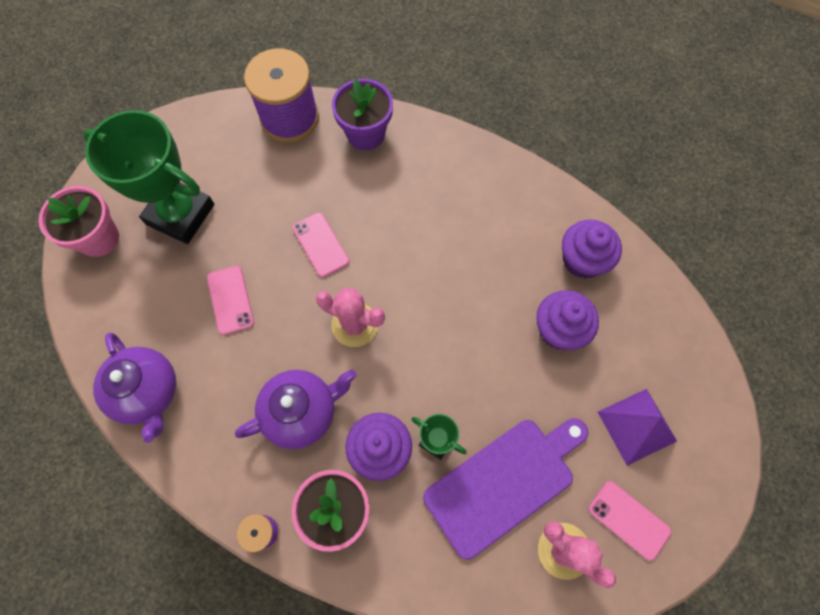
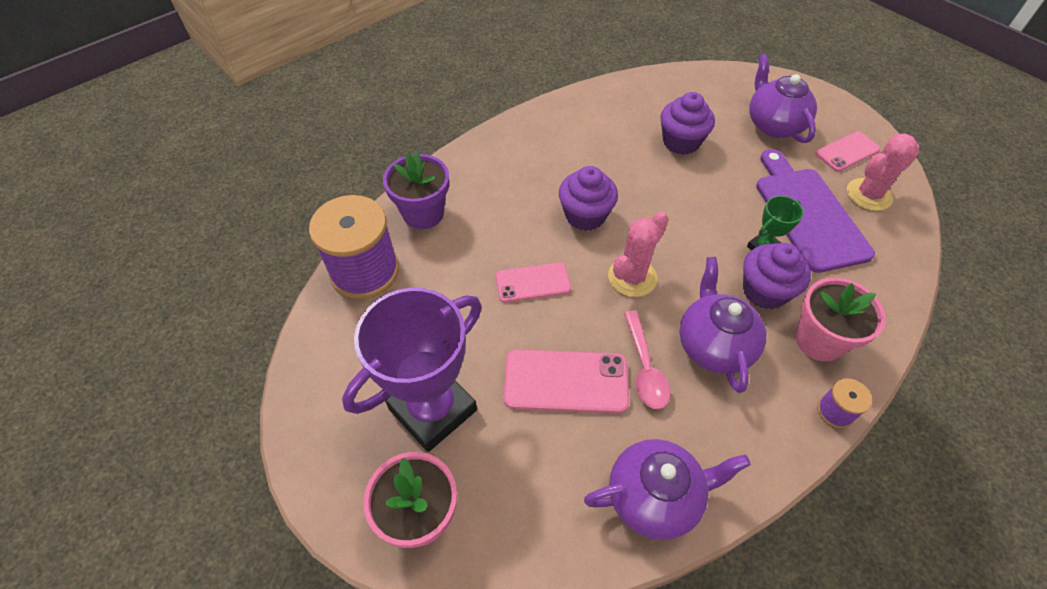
camera: 70 degrees left, 15 degrees down
green trophy [83,110,214,244] -> purple trophy [342,288,482,452]
pink phone [207,266,254,335] -> pink phone [504,349,629,413], size x1.53
purple cupcake [562,219,622,279] -> purple cupcake moved to [559,166,618,231]
purple pyramid [598,389,677,466] -> purple teapot [749,54,817,143]
none -> pink spoon [624,310,671,409]

